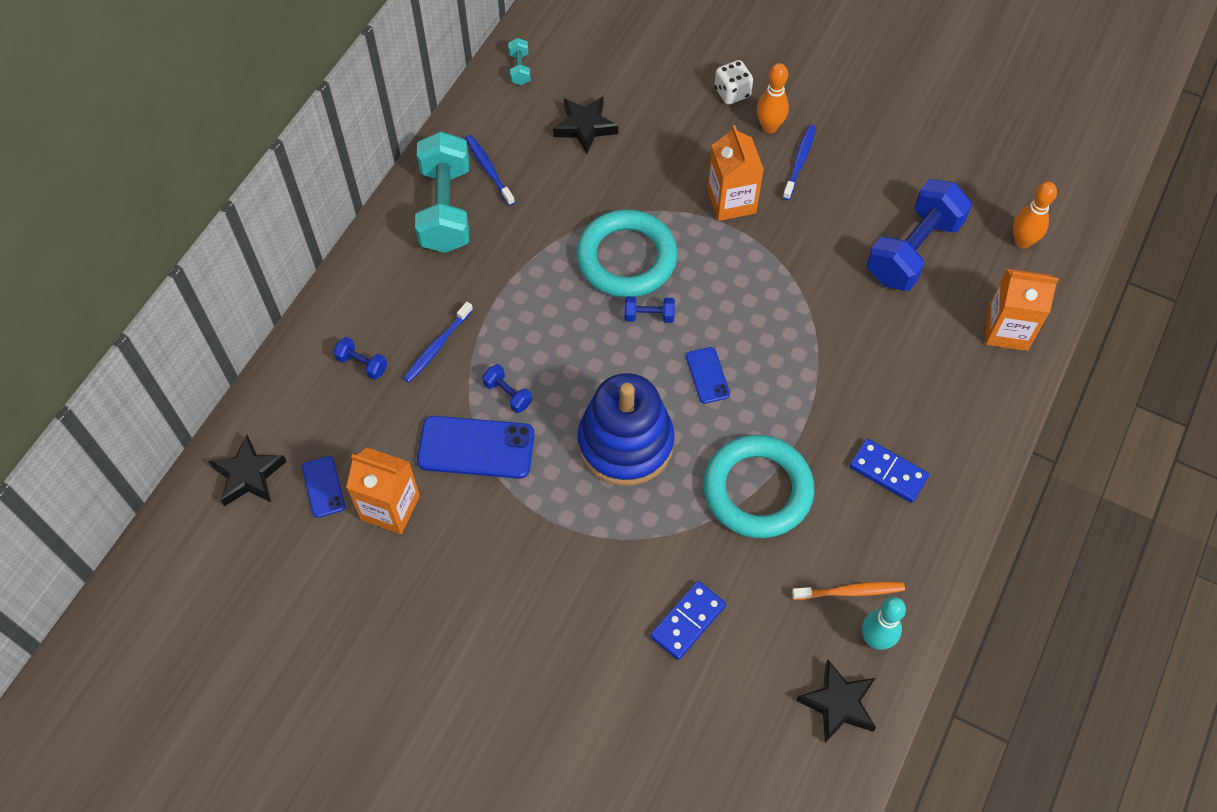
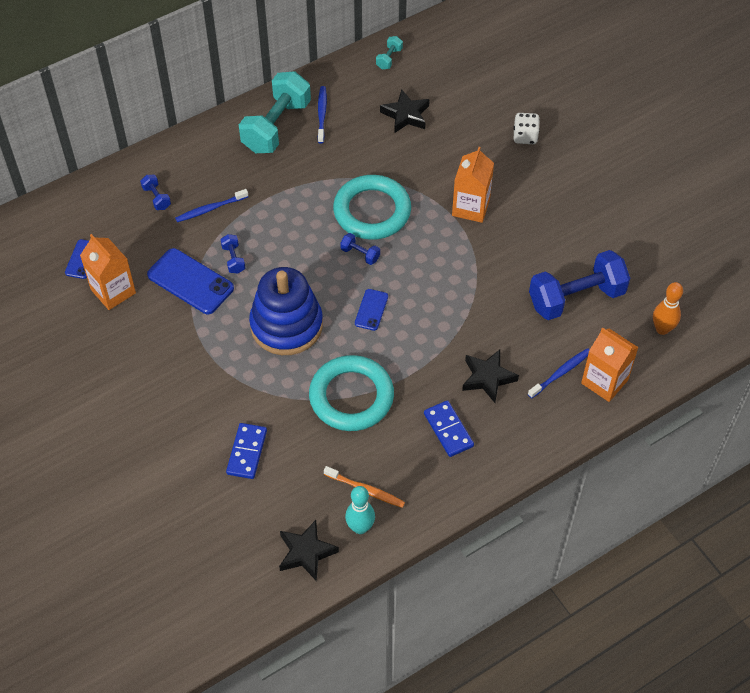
camera: 30 degrees right, 5 degrees down
black star [208,435,287,506] -> black star moved to [462,350,519,403]
blue domino [650,581,726,660] -> blue domino turned 60 degrees counterclockwise [226,423,267,479]
orange bowling pin [757,63,789,133] -> none
blue toothbrush [783,125,816,200] -> blue toothbrush moved to [528,348,589,399]

